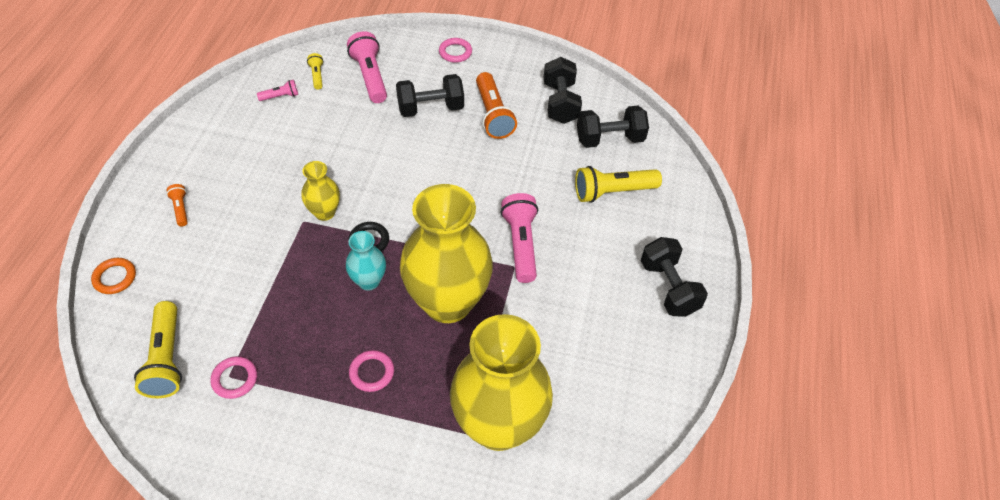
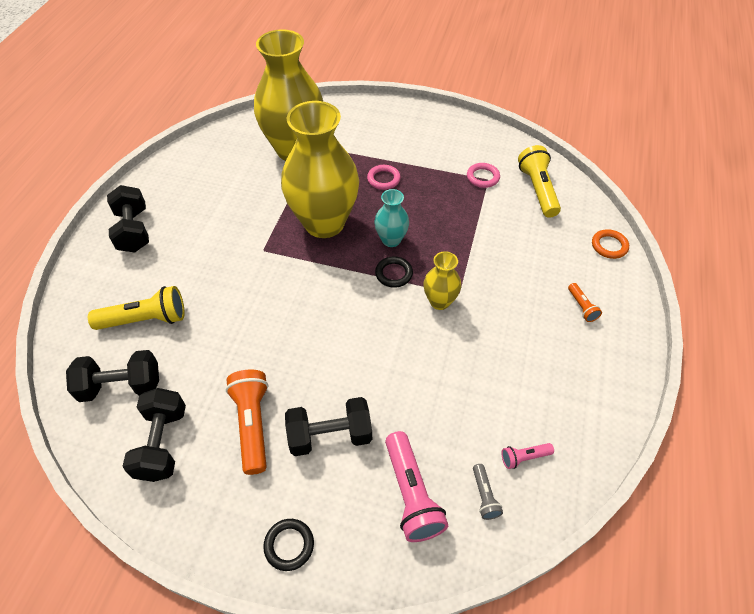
camera: 175 degrees left, 0 degrees up
yellow flashlight [307,53,324,90] -> grey flashlight [473,464,503,520]
pink ring [439,38,472,63] -> black ring [263,519,314,571]
pink flashlight [501,193,538,283] -> none

